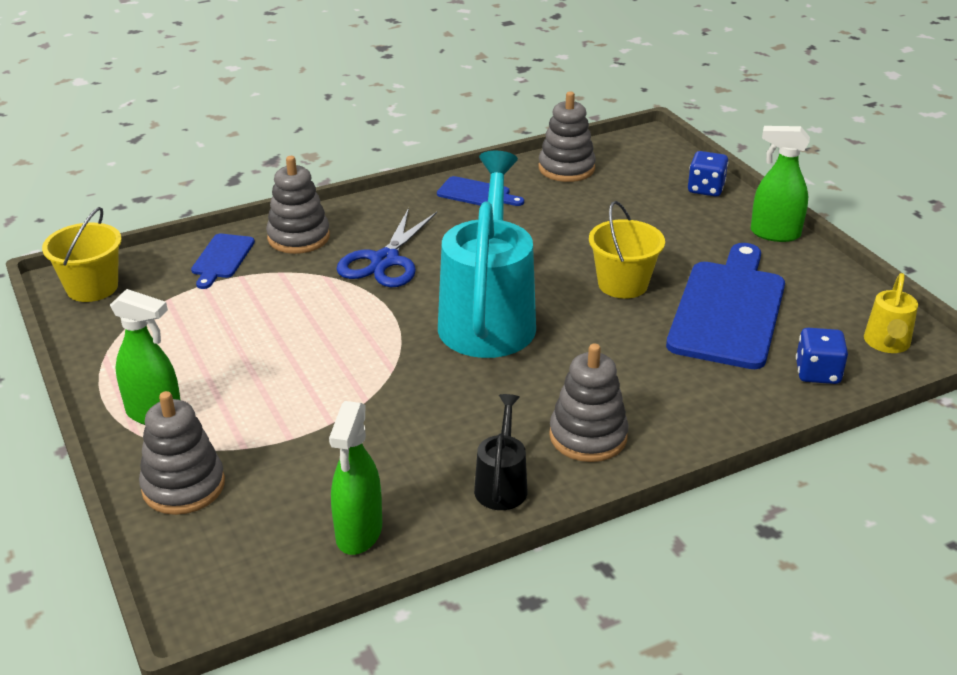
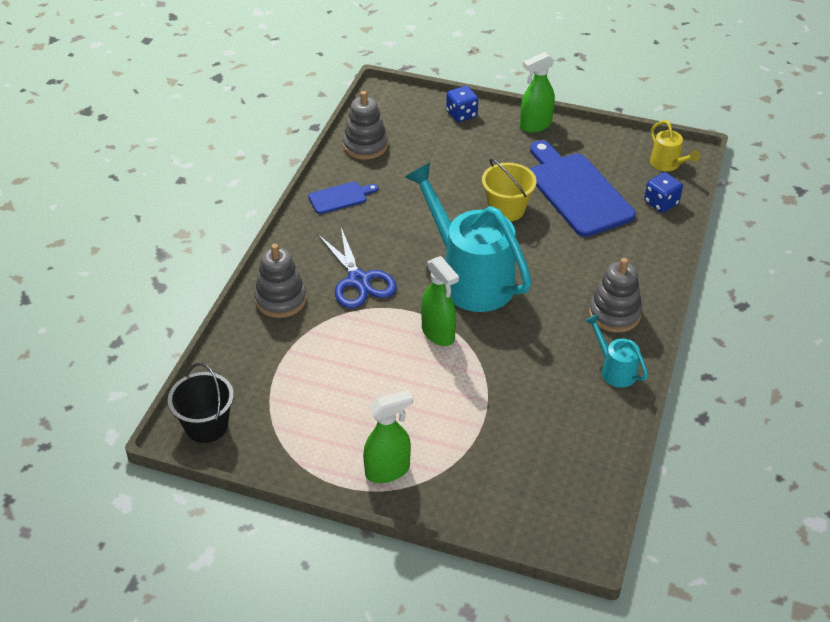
camera: 45 degrees left, 10 degrees up
yellow bucket [42,207,122,302] -> black bucket [168,363,234,443]
grey stacking toy [139,391,225,515] -> none
blue cutting board [191,234,255,289] -> none
green spray bottle [329,401,382,555] -> green spray bottle moved to [421,256,459,346]
black watering can [474,394,528,510] -> turquoise watering can [585,314,648,388]

